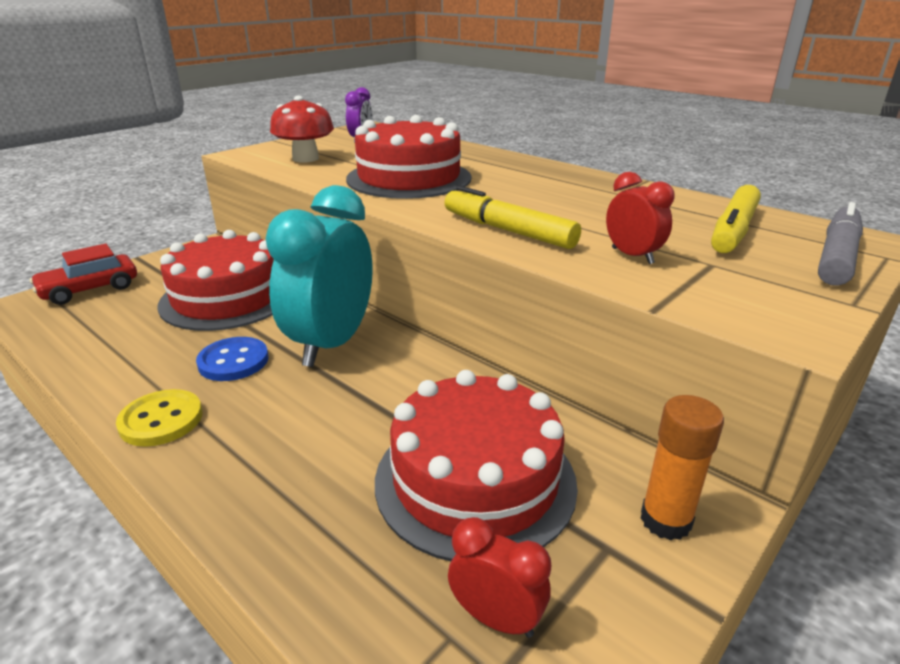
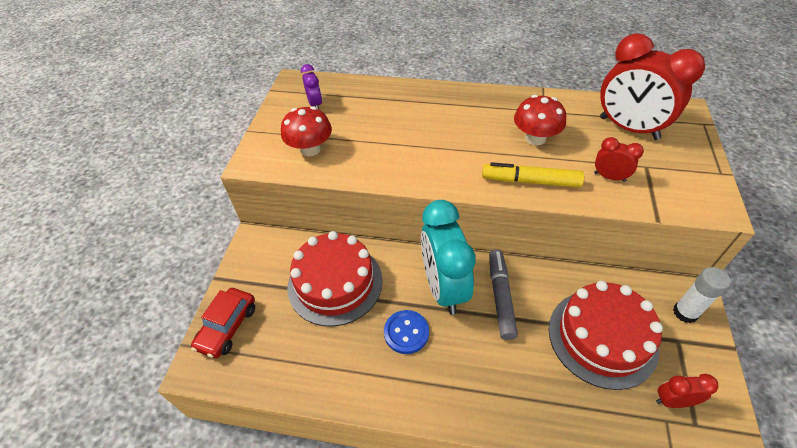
camera: 30 degrees left, 20 degrees up
yellow button [116,389,202,447] -> none
red cake [346,115,471,199] -> none
orange glue stick [641,395,724,540] -> white glue stick [673,267,731,323]
yellow marker [711,185,761,253] -> red clock [600,33,705,140]
grey marker [818,202,863,286] -> grey marker moved to [489,249,518,340]
none -> red mushroom [514,95,566,146]

